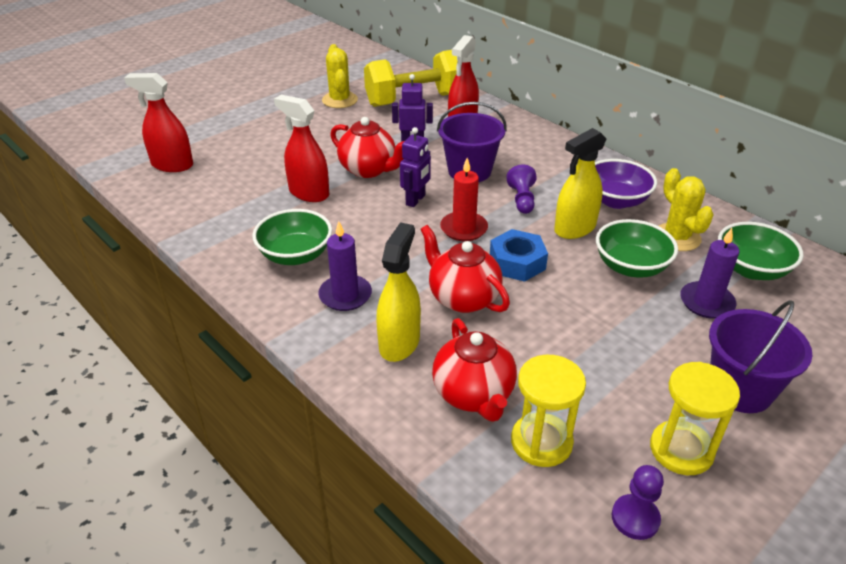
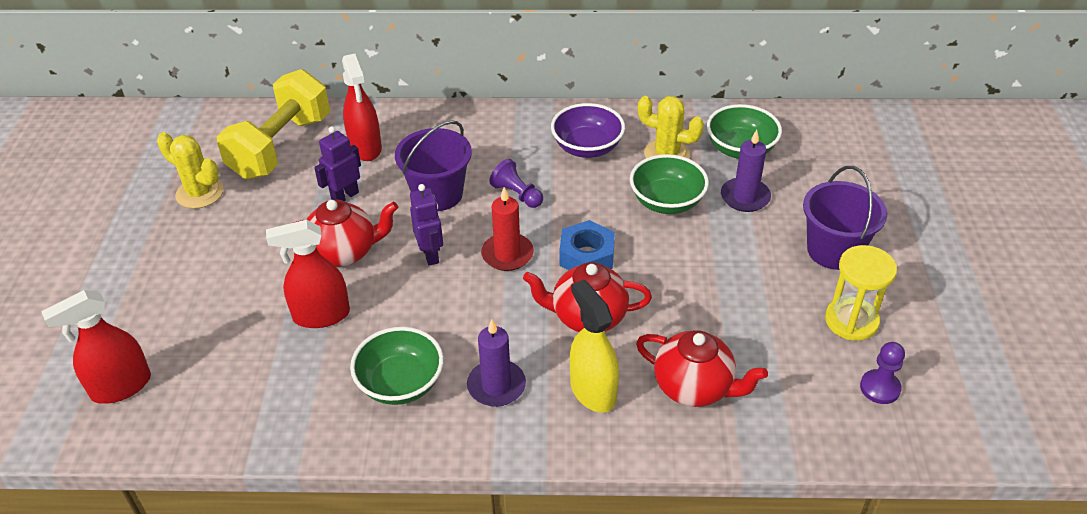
camera: 45 degrees left, 5 degrees up
yellow hourglass [511,355,586,467] -> none
yellow spray bottle [554,128,606,239] -> none

